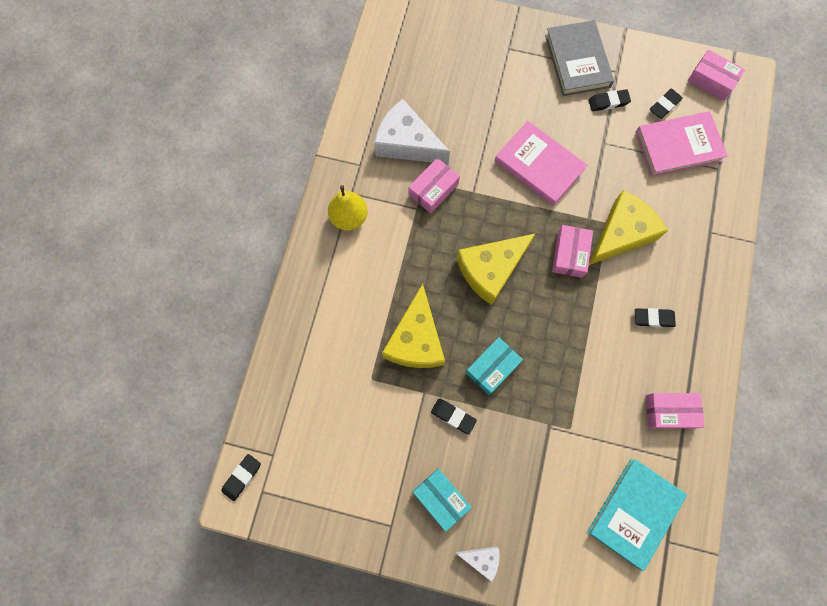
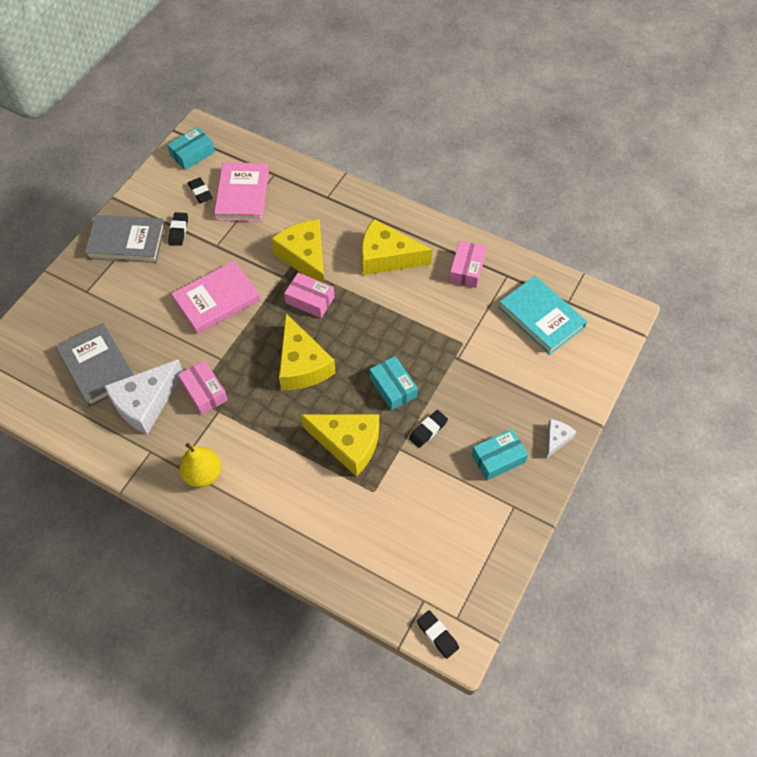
camera: 75 degrees left, 15 degrees down
black eraser [635,308,676,327] -> yellow cheese [362,219,432,275]
pink box [688,50,745,101] -> turquoise box [167,127,215,170]
none -> grey book [56,323,134,407]

